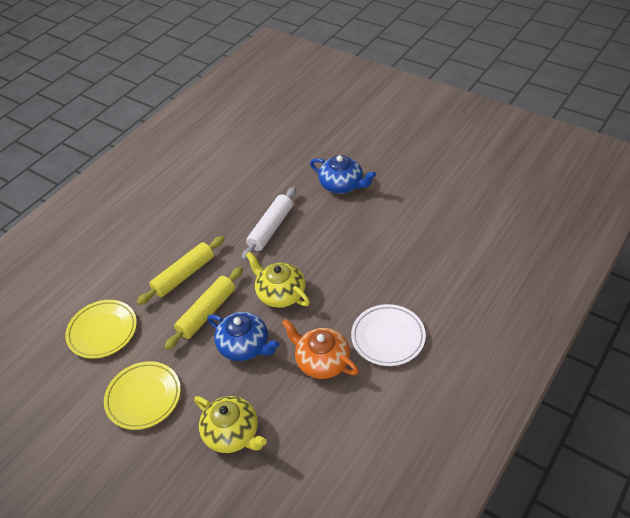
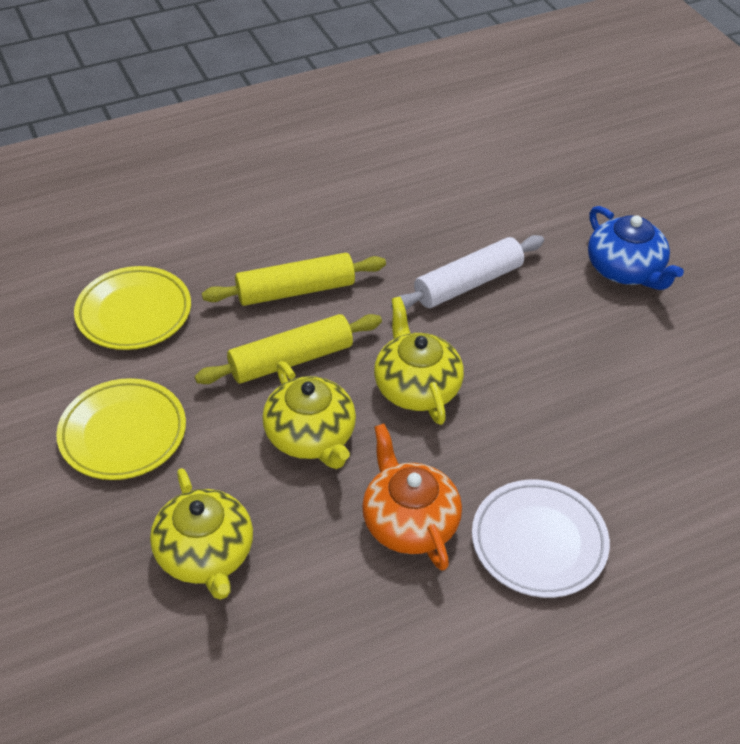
camera: 25 degrees right, 0 degrees up
blue teapot [207,312,279,361] -> yellow teapot [262,361,356,469]

